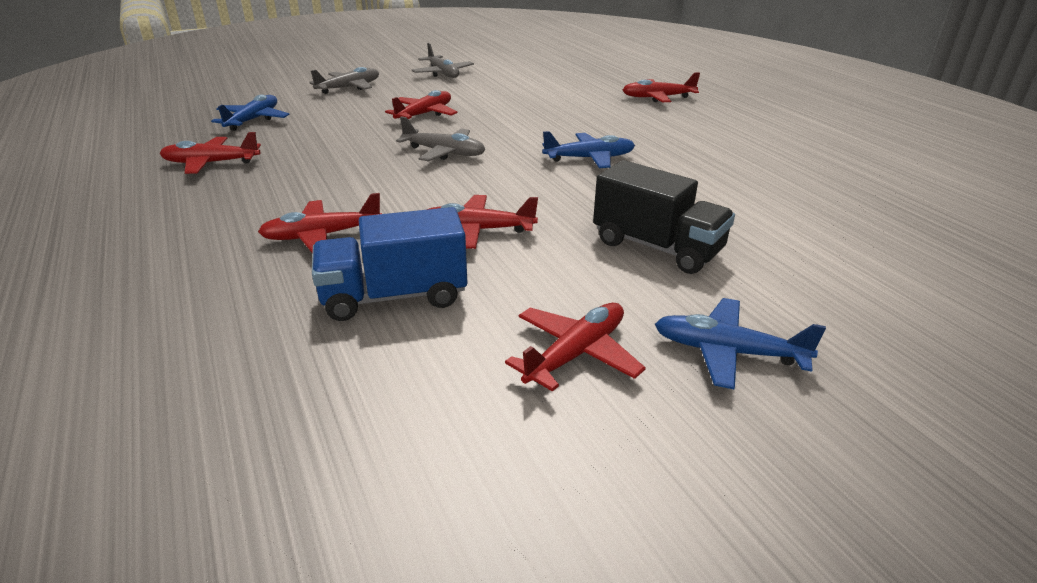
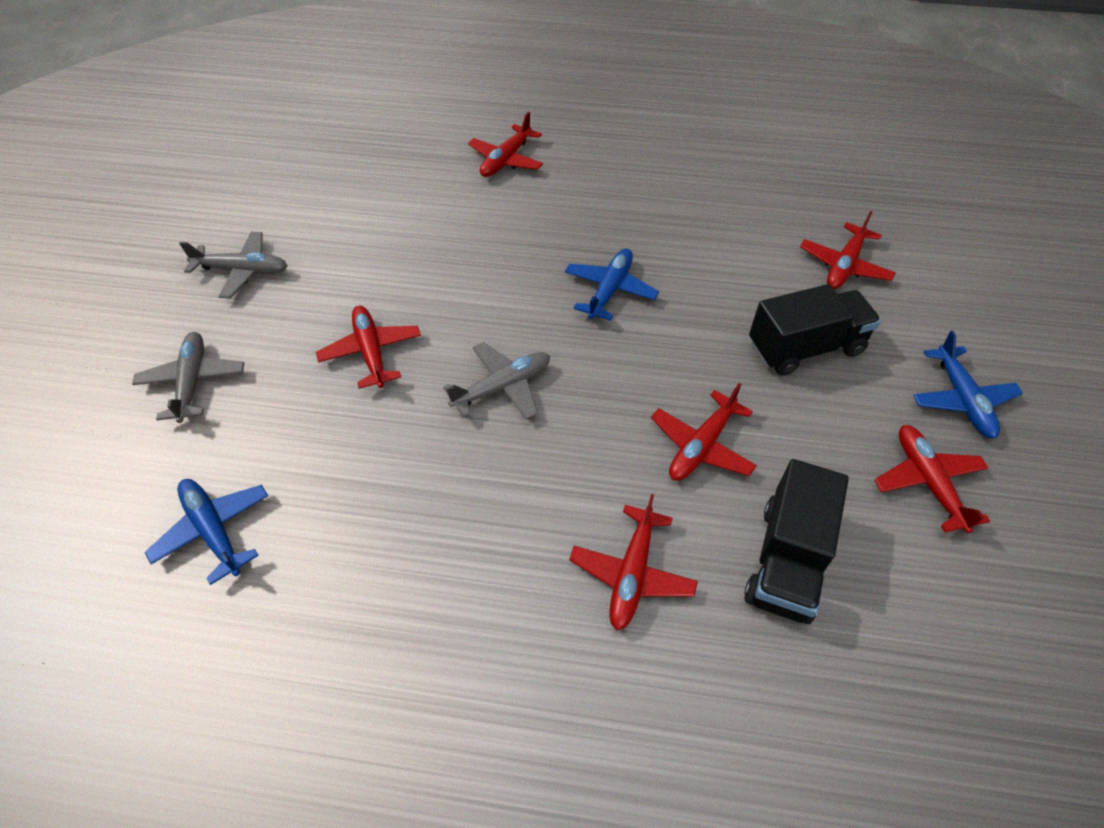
camera: 55 degrees left, 20 degrees up
red plane [159,132,261,174] -> red plane moved to [800,211,896,289]
blue truck [312,207,467,321] -> black truck [744,459,849,624]
blue plane [655,298,826,389] -> blue plane turned 60 degrees counterclockwise [913,330,1023,439]

